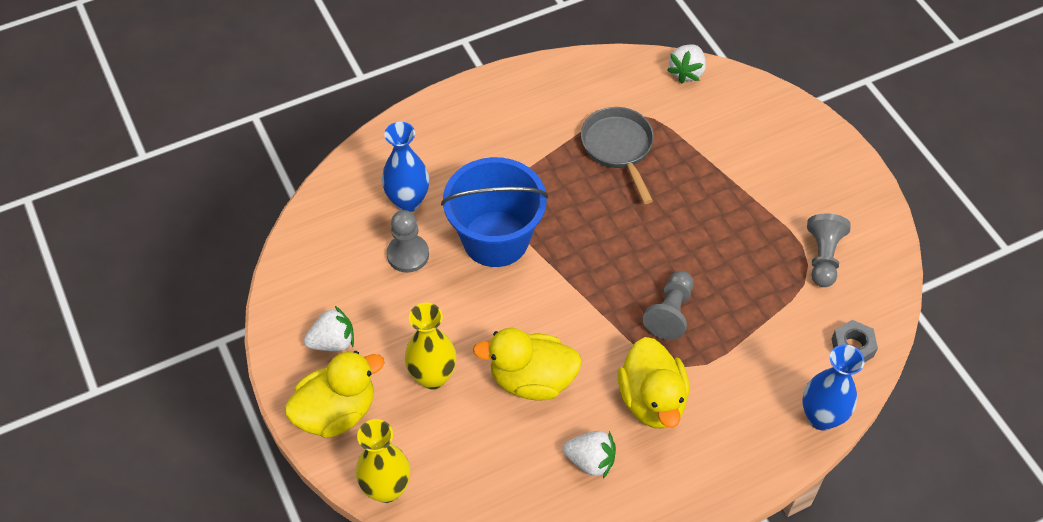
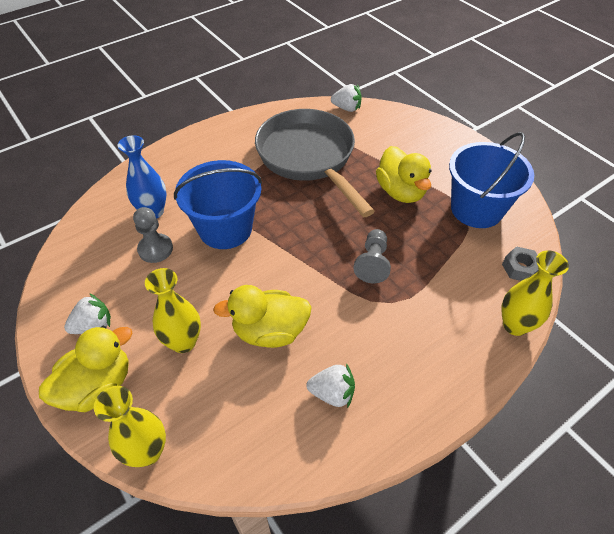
camera: 10 degrees left, 5 degrees down
grey pan [581,107,654,204] -> grey pan [255,109,375,217], size x1.83
yellow duck [618,337,689,428] -> yellow duck moved to [376,146,432,203]
white strawberry [667,44,706,84] -> white strawberry turned 90 degrees counterclockwise [331,84,362,112]
blue vase [802,344,864,430] -> yellow vase [502,251,569,336]
grey pawn [807,213,851,287] -> blue bucket [449,132,534,228]

